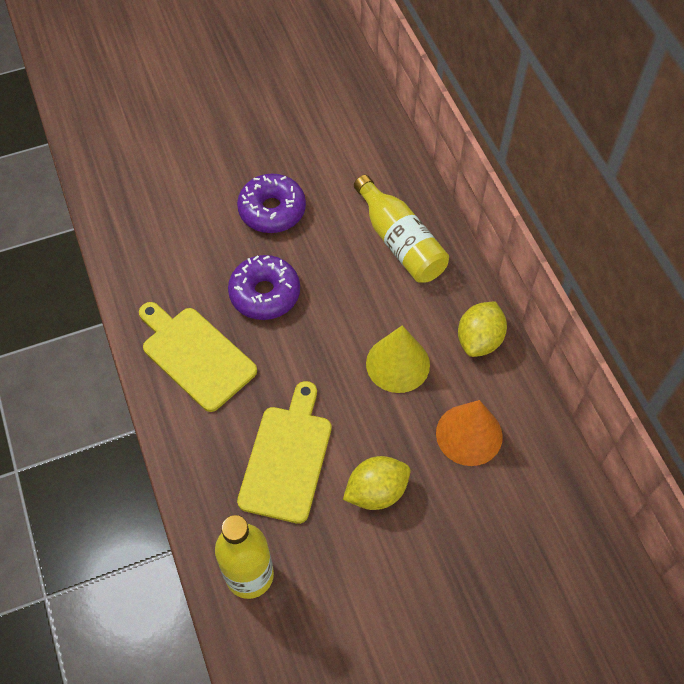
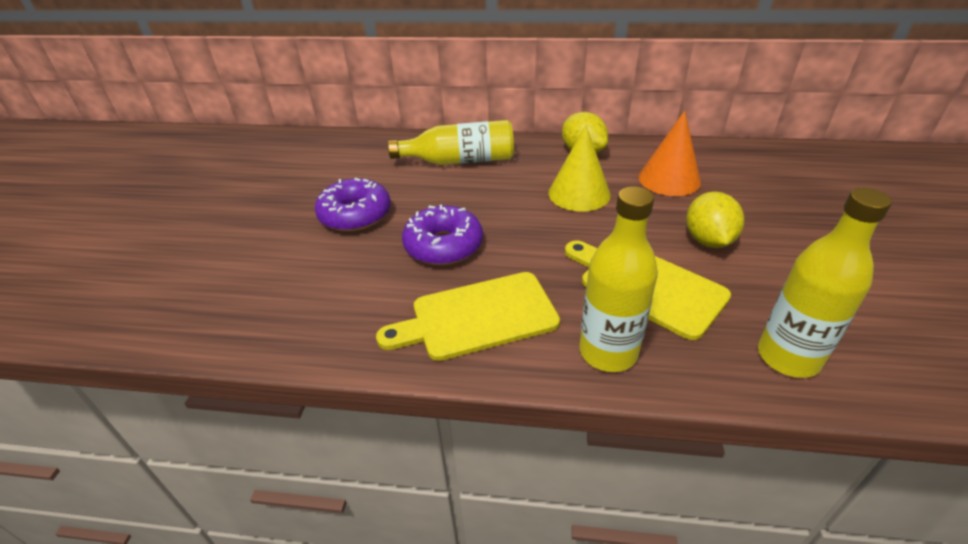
camera: 60 degrees left, 20 degrees down
none -> yellow bottle [580,186,658,372]

